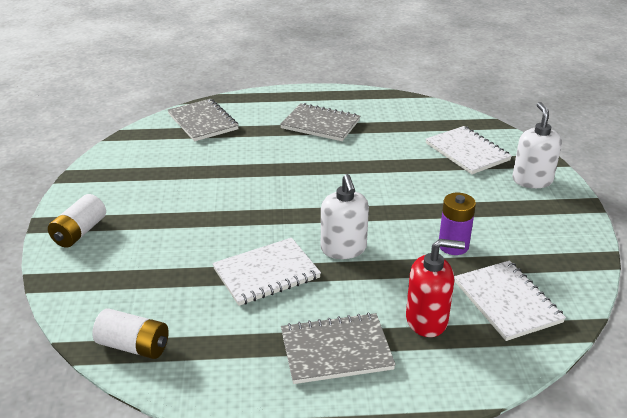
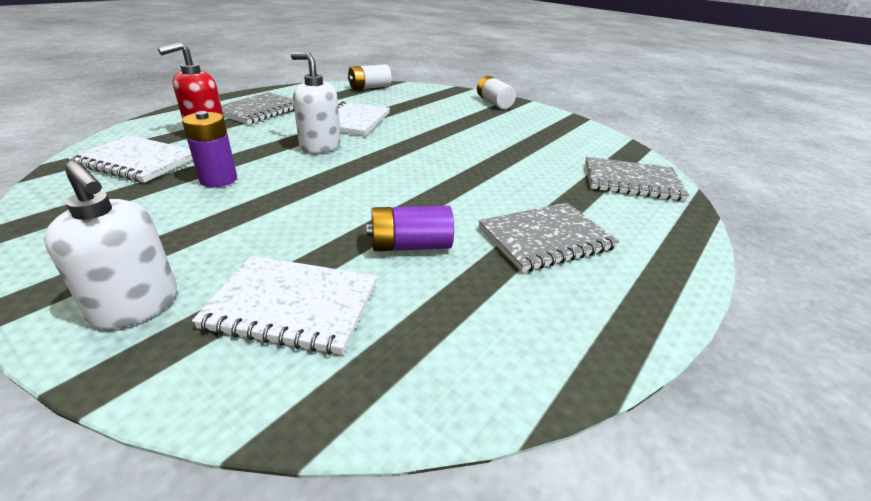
camera: 130 degrees right, 0 degrees up
none -> purple battery [366,206,454,251]

